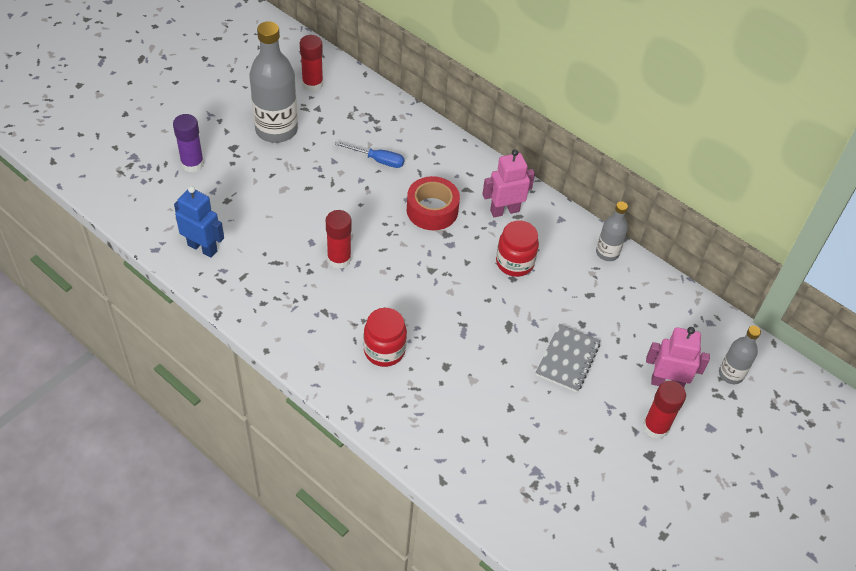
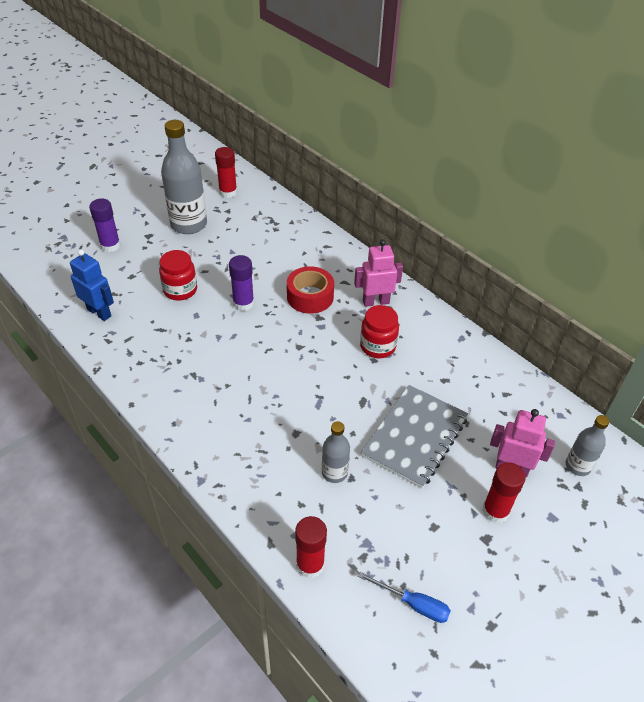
camera: 10 degrees right, 5 degrees down
red glue stick [326,210,352,269] -> red glue stick moved to [295,516,327,578]
blue screwdriver [334,141,405,168] -> blue screwdriver moved to [358,572,451,623]
red jar [363,308,407,367] -> red jar moved to [159,250,197,301]
grey notebook [536,324,601,392] -> grey notebook [361,385,468,488], size x1.57
grey bottle [596,202,628,261] -> grey bottle moved to [322,421,350,483]
none -> purple glue stick [229,255,254,311]

